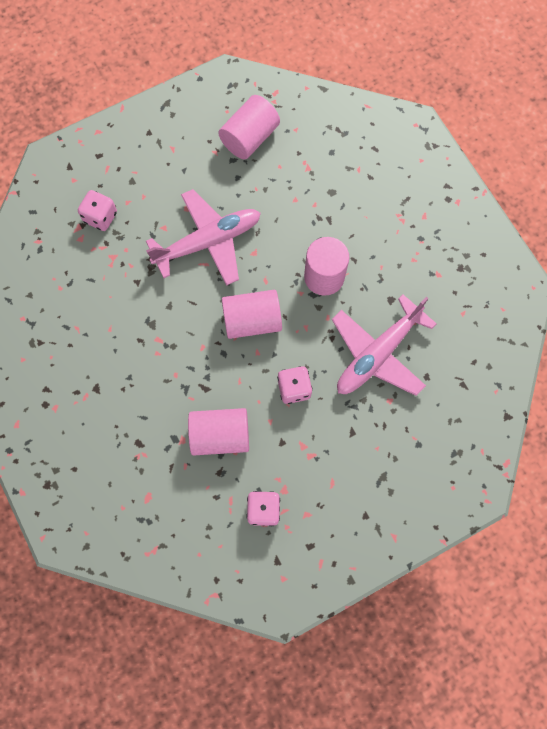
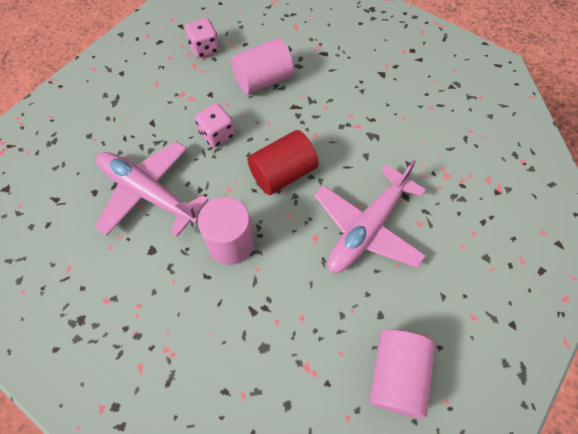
camera: 155 degrees right, 10 degrees down
pink dice [78,190,117,231] -> none
pink cylinder [222,290,282,339] -> red cylinder [247,130,318,195]
pink plane [332,295,437,396] -> pink plane turned 75 degrees counterclockwise [95,141,209,237]

